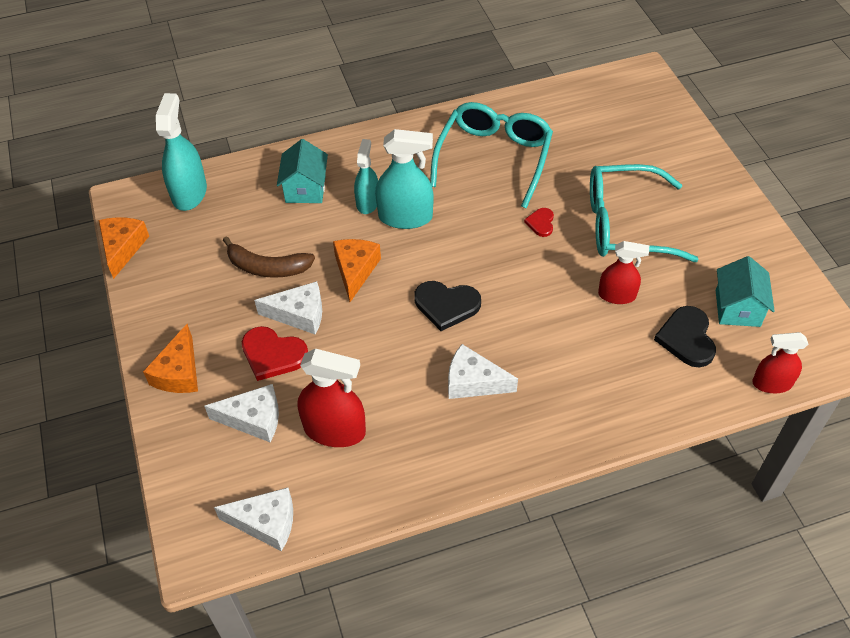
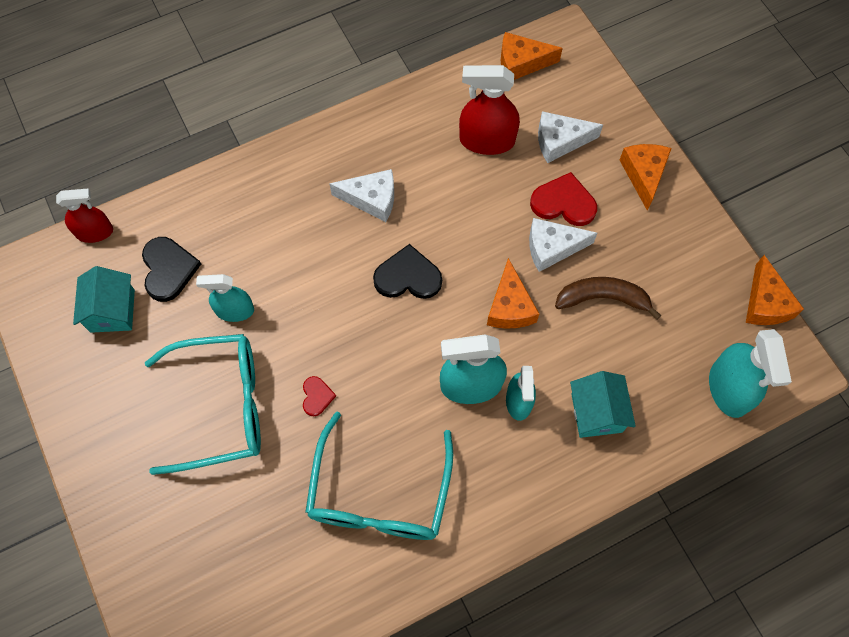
camera: 170 degrees right, 15 degrees up
white cheese [214,488,293,551] -> orange cheese [501,32,563,80]
red spray bottle [598,241,649,304] -> turquoise spray bottle [196,274,254,322]

